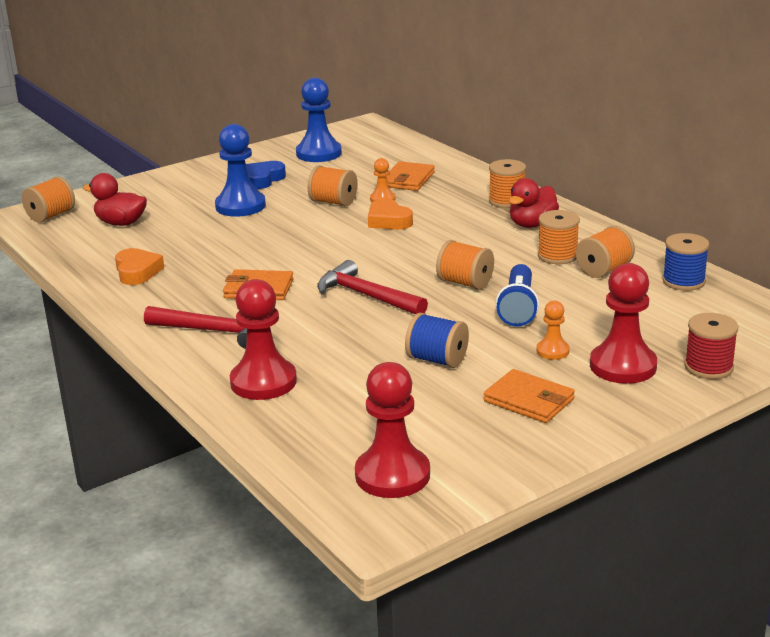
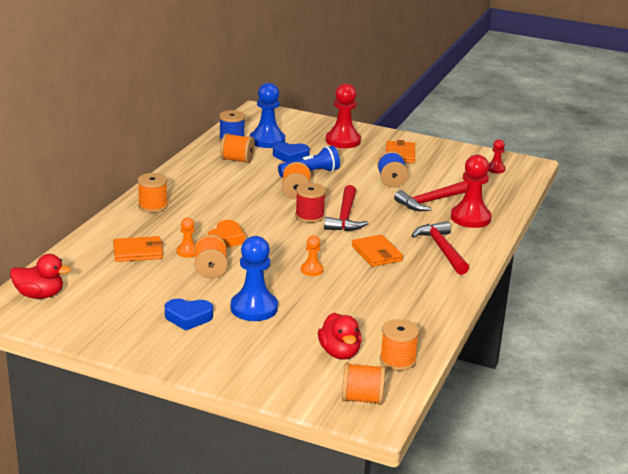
camera: 125 degrees left, 0 degrees up
orange heart [115,248,164,285] -> none
blue pawn [296,78,342,162] -> blue pawn moved to [250,83,285,148]
red pawn [355,362,430,498] -> red pawn [489,139,506,173], size x0.51
red duck [509,178,559,228] -> red duck moved to [10,254,71,299]
orange pawn [536,301,570,360] -> orange pawn moved to [301,236,324,276]
orange spool [538,210,580,264] -> orange spool moved to [380,319,419,371]
red spool [684,313,739,379] -> red spool moved to [295,183,326,223]
none -> blue heart [273,142,310,162]
none -> red hammer [394,181,468,211]

